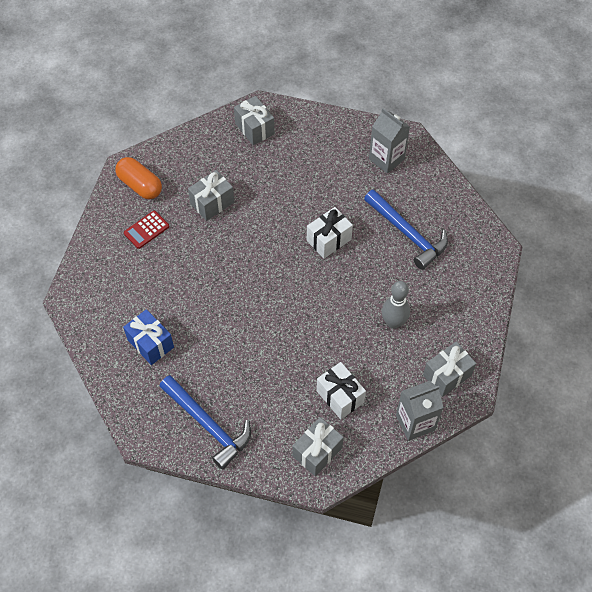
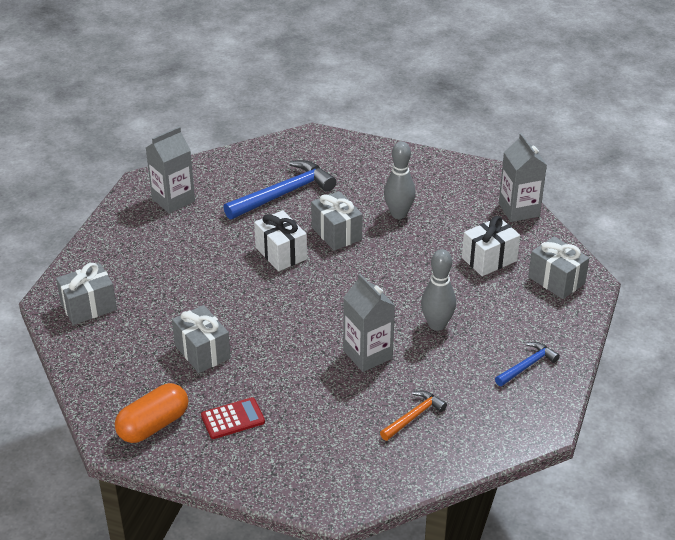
camera: 85 degrees left, 20 degrees down
blue gift [123,309,174,365] -> orange hammer [380,391,447,441]
red calculator [124,211,169,249] -> red calculator turned 75 degrees counterclockwise [201,397,265,439]
blue hammer [159,375,251,470] -> blue hammer [495,342,560,386], size x0.54
grey gift [423,342,476,397] -> grey gift moved to [311,191,363,251]
none -> grey carton [343,274,395,372]
none -> grey bowling pin [421,249,456,331]

